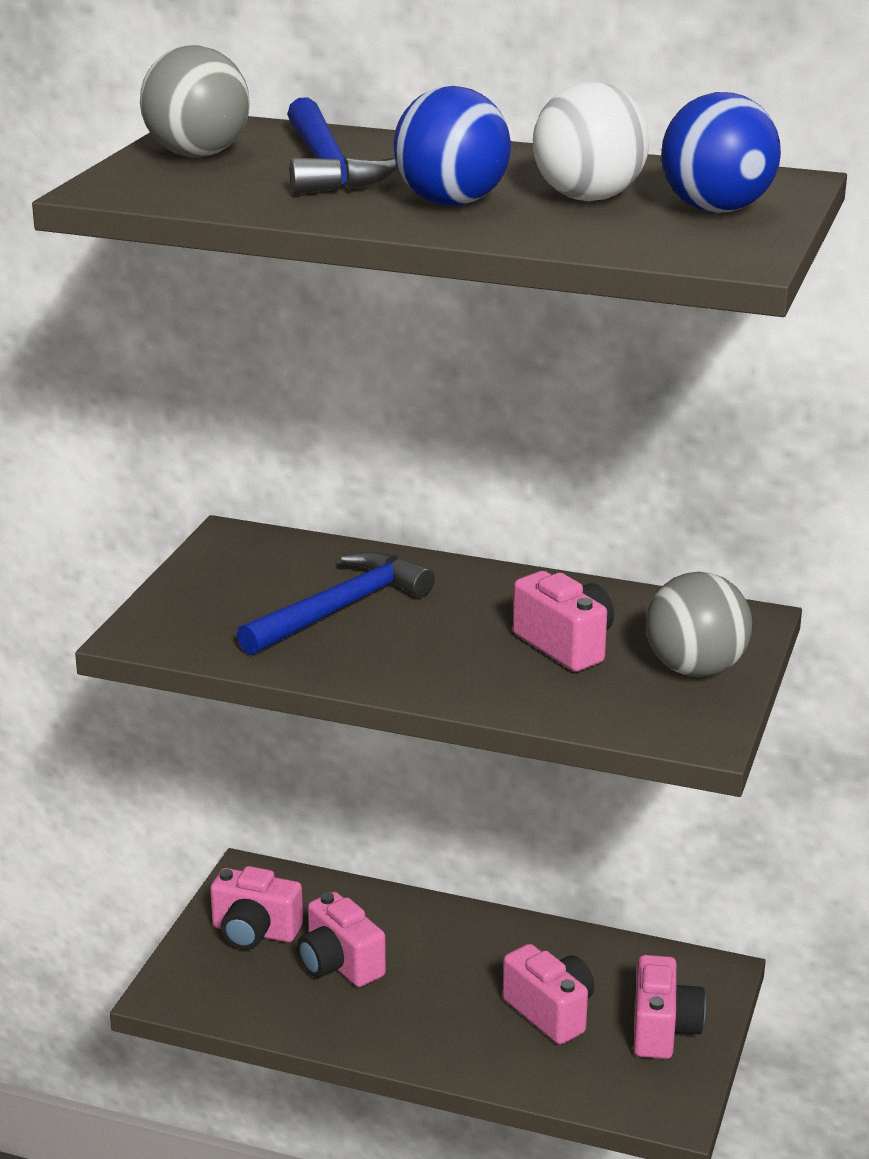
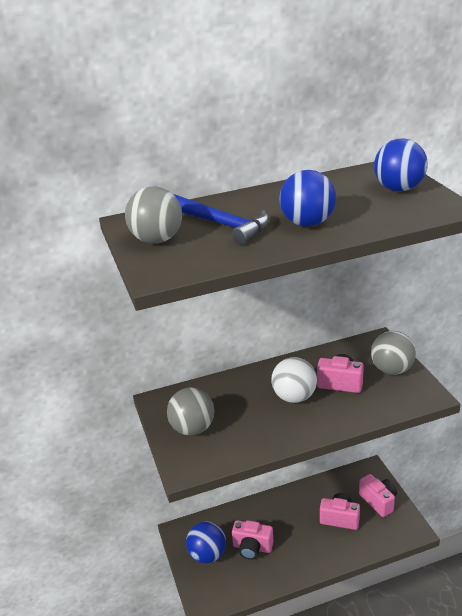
camera: 35 degrees left, 5 degrees up
pink camera [210,866,303,950] -> blue ball [186,521,226,564]
blue hammer [237,551,435,655] -> none
white ball [533,82,650,201] -> white ball moved to [272,357,317,403]
none -> grey ball [167,388,214,436]

